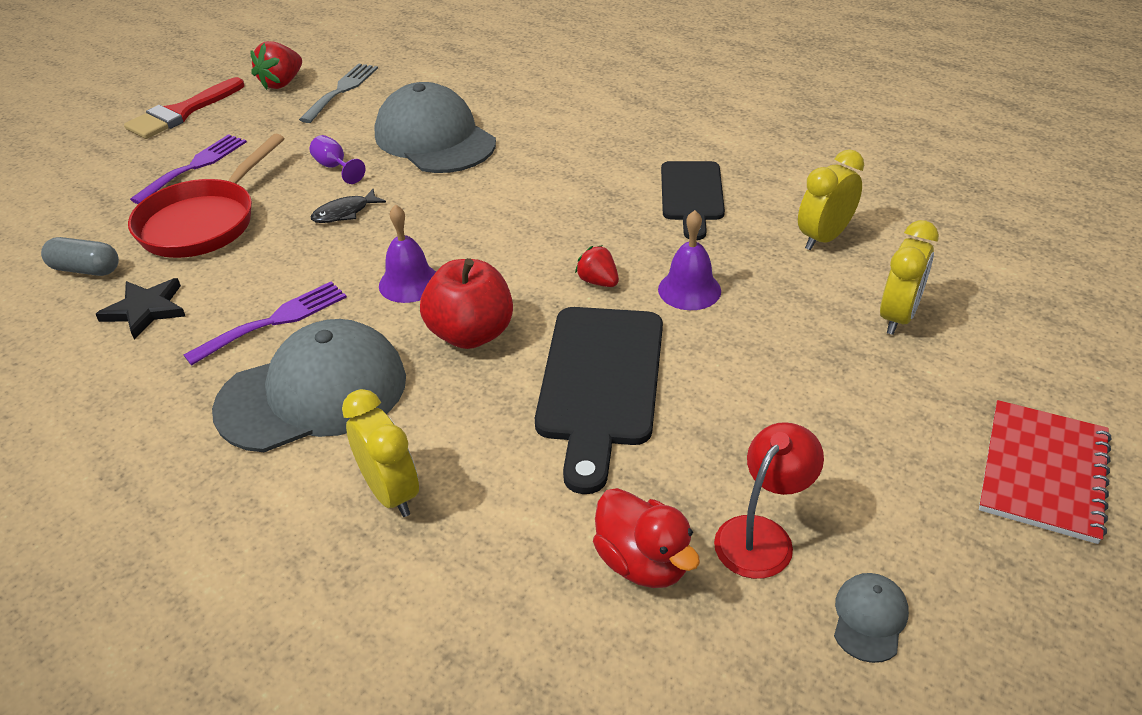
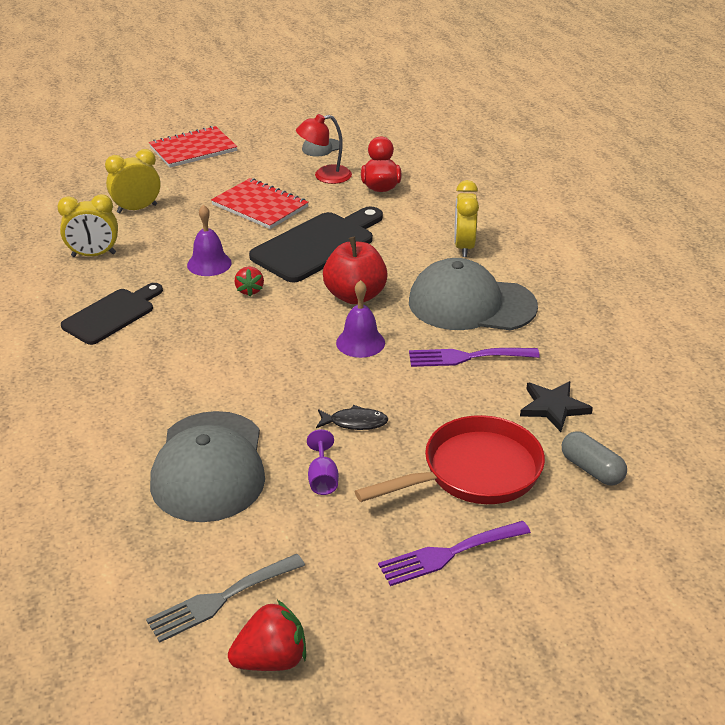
camera: 145 degrees left, 5 degrees down
red brush [124,77,244,139] -> none
none -> red notebook [211,178,309,229]

